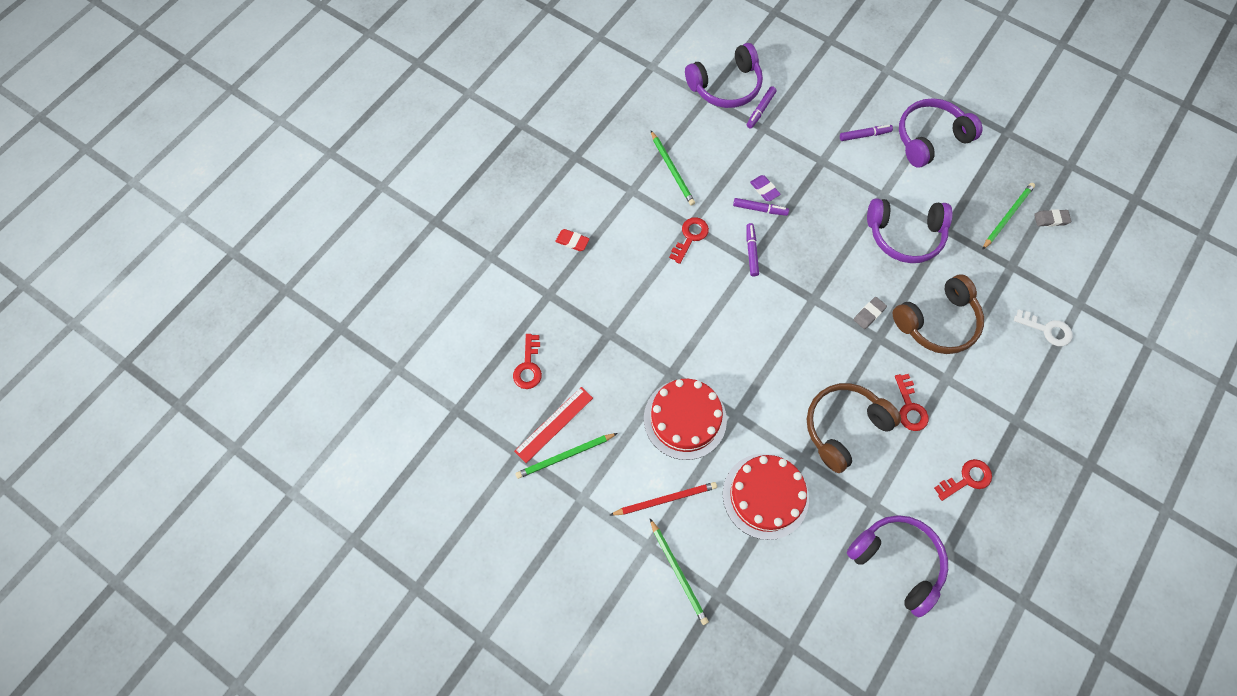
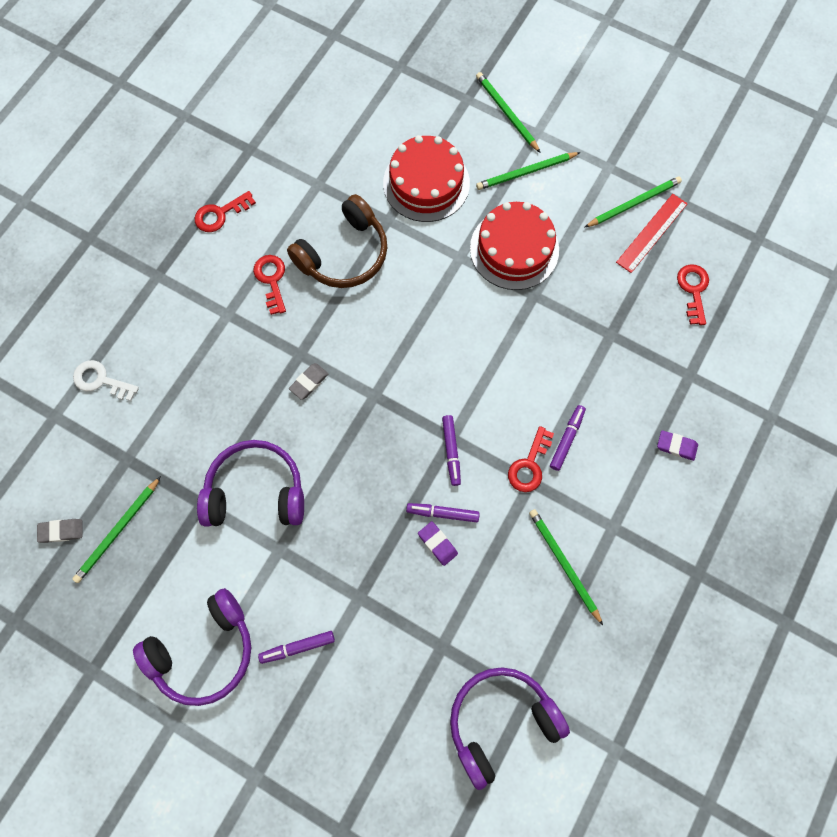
camera: 175 degrees right, 5 degrees up
red eraser [555,229,590,251] -> purple eraser [657,430,698,461]
red pencil [610,482,717,516] -> green pencil [476,152,581,190]
purple marker [747,86,777,129] -> purple marker moved to [550,405,586,471]
purple headphones [847,515,948,617] -> none
brown headphones [893,274,984,354] -> none

